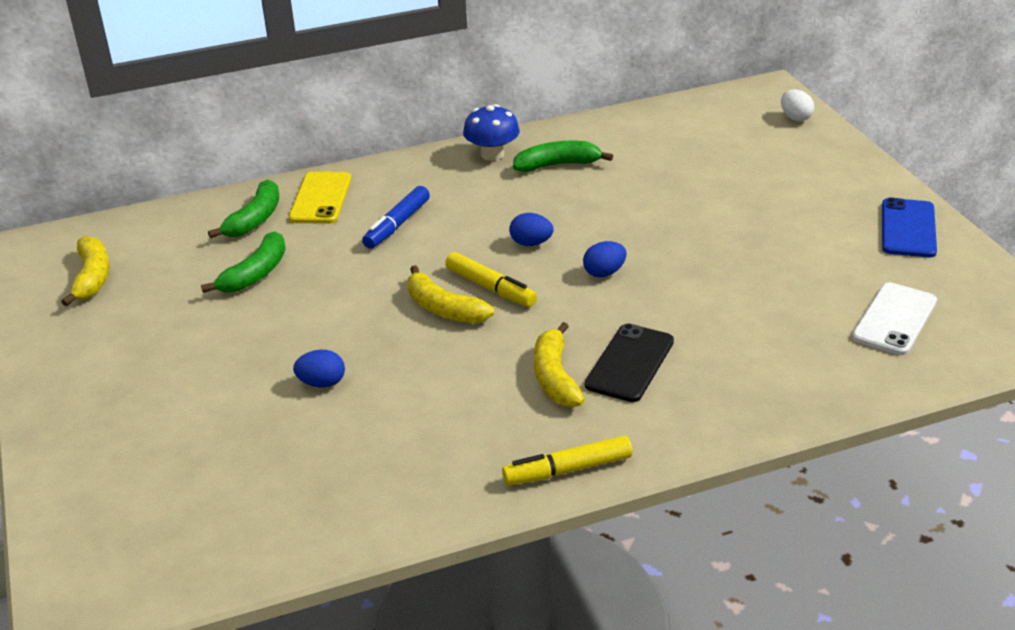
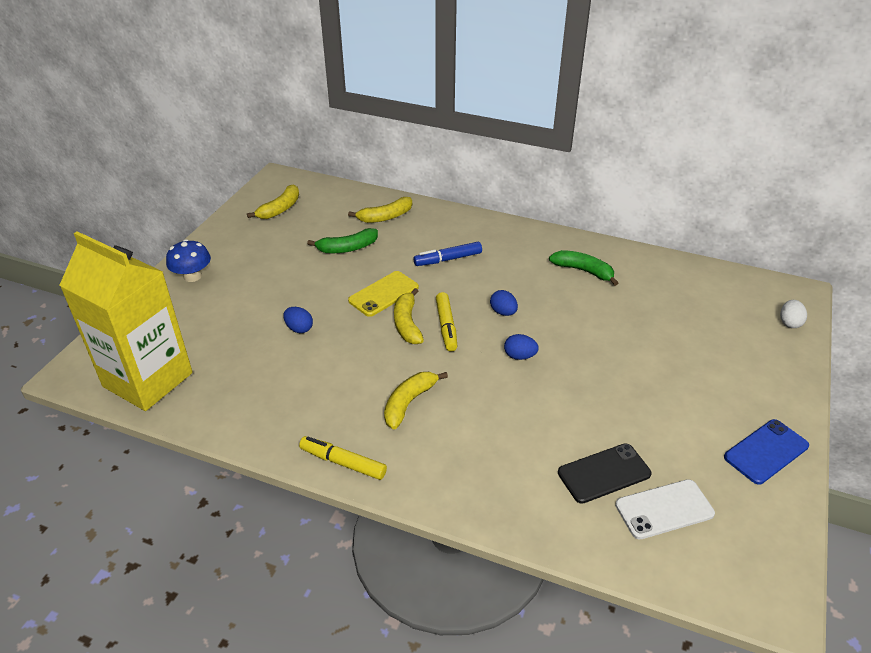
camera: 40 degrees right, 5 degrees up
green banana [208,180,279,238] -> yellow banana [348,197,412,223]
yellow phone [289,171,351,224] -> yellow phone moved to [348,271,419,317]
blue mushroom [463,104,520,161] -> blue mushroom moved to [166,239,211,282]
black phone [585,323,674,402] -> black phone moved to [558,443,652,504]
none -> yellow carton [59,231,193,411]

